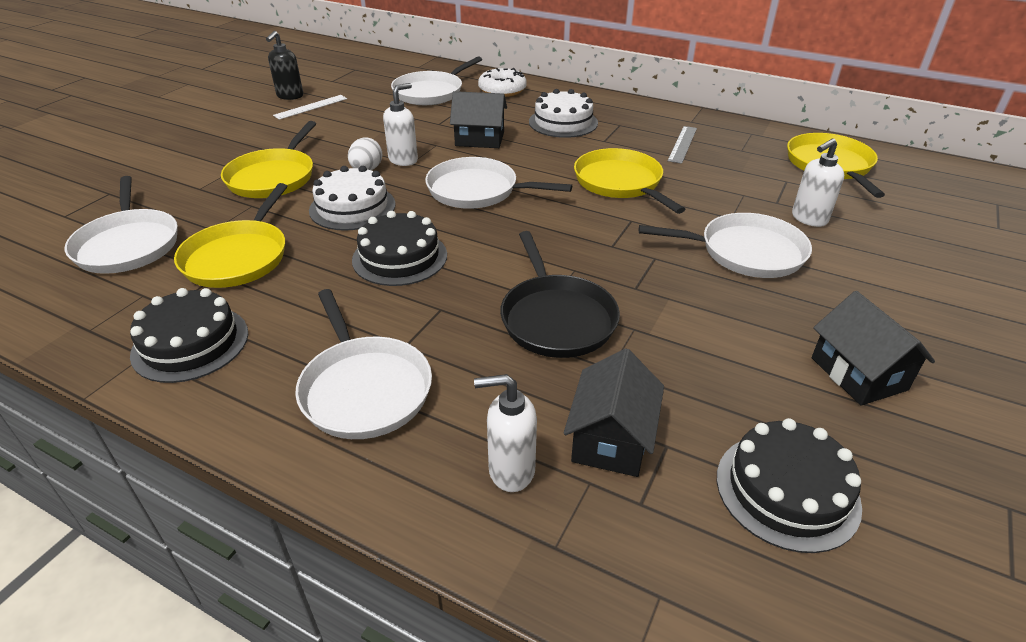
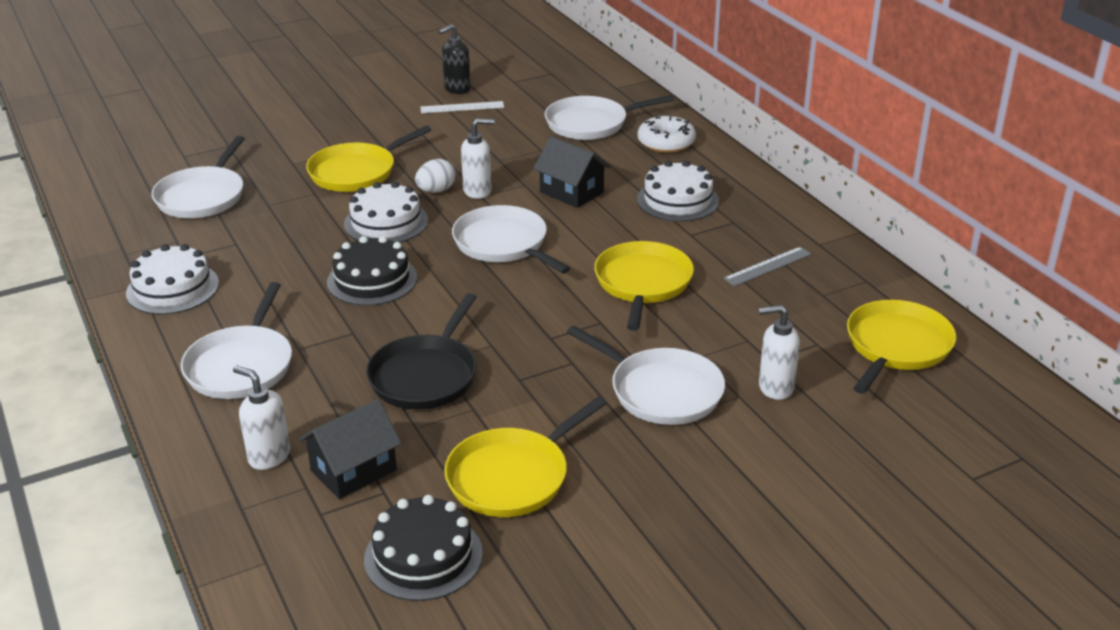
camera: 35 degrees right, 5 degrees down
black cake [130,288,248,383] -> white cake [126,244,219,315]
yellow pan [174,183,288,288] -> yellow pan moved to [444,397,607,517]
black house [812,291,935,406] -> none

